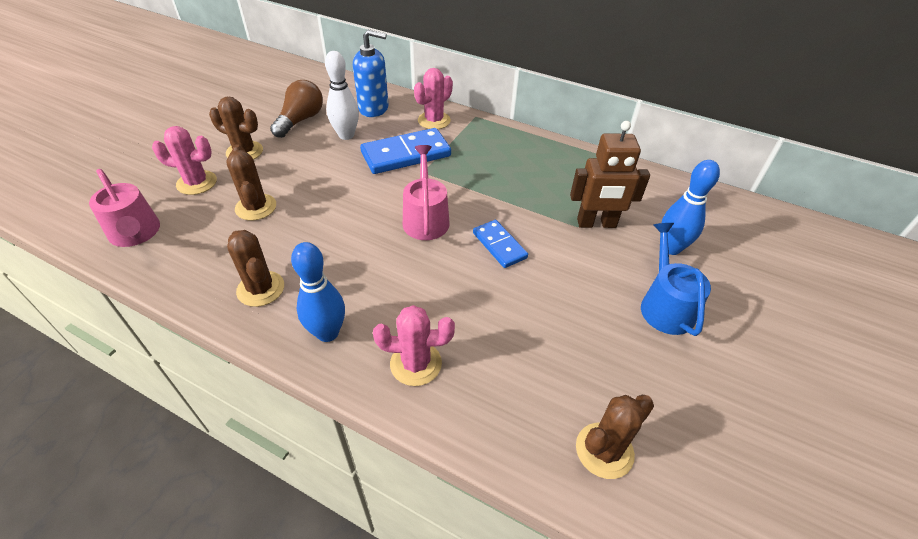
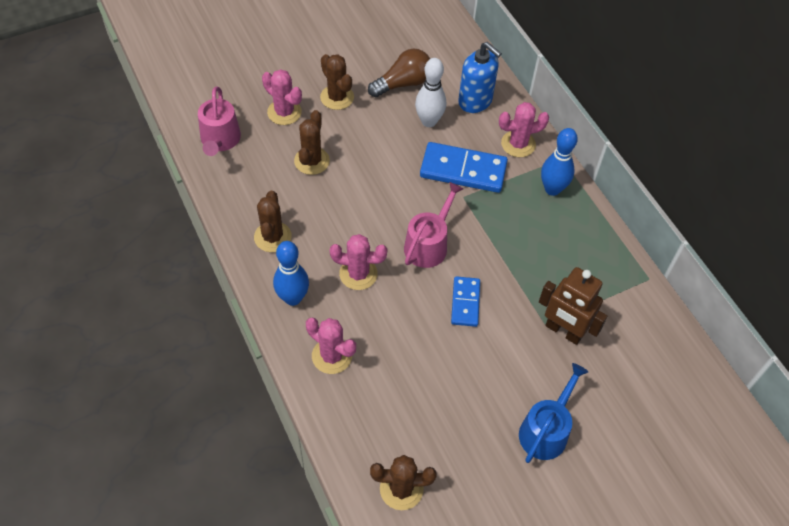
camera: 35 degrees right, 10 degrees up
blue bowling pin [662,160,720,255] -> blue bowling pin moved to [541,128,578,196]
none -> pink cactus [330,234,387,290]

